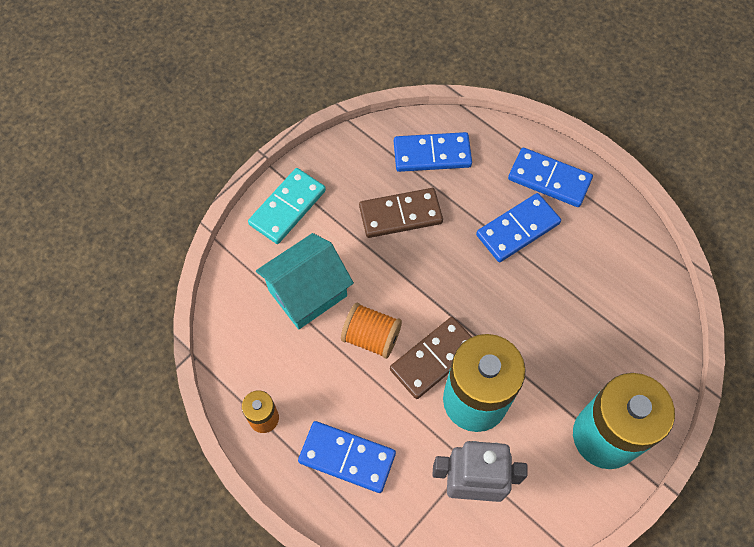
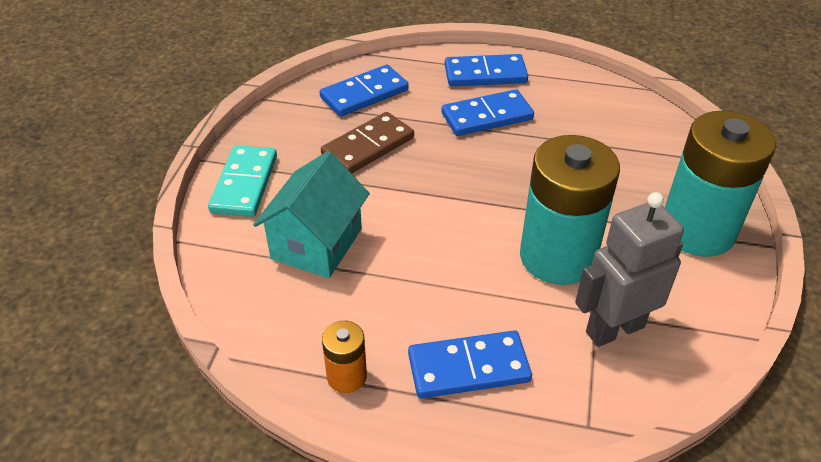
camera: 30 degrees left, 20 degrees down
orange spool [341,303,402,359] -> none
brown domino [390,317,472,399] -> none
blue domino [476,193,561,262] -> blue domino turned 45 degrees clockwise [442,89,534,136]

